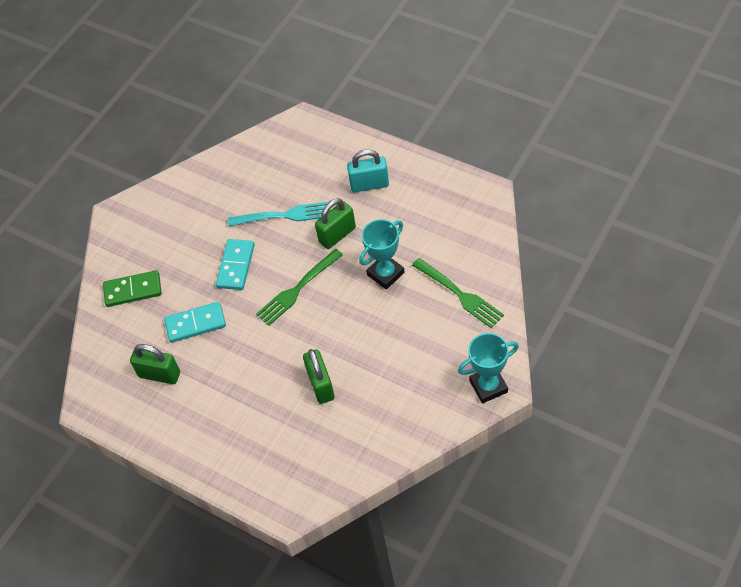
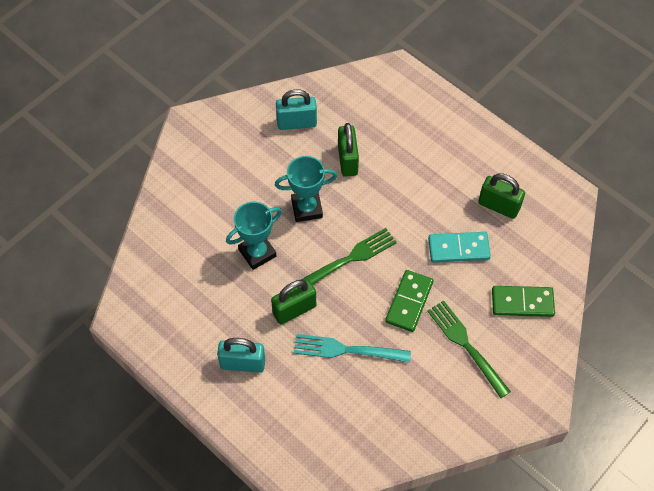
camera: 175 degrees left, 5 degrees up
turquoise domino [216,239,255,290] -> green domino [385,270,433,332]
green fork [412,258,504,328] -> green fork moved to [427,300,511,398]
turquoise trophy [458,333,519,403] -> turquoise trophy moved to [275,156,337,222]
none -> turquoise padlock [276,89,317,130]

